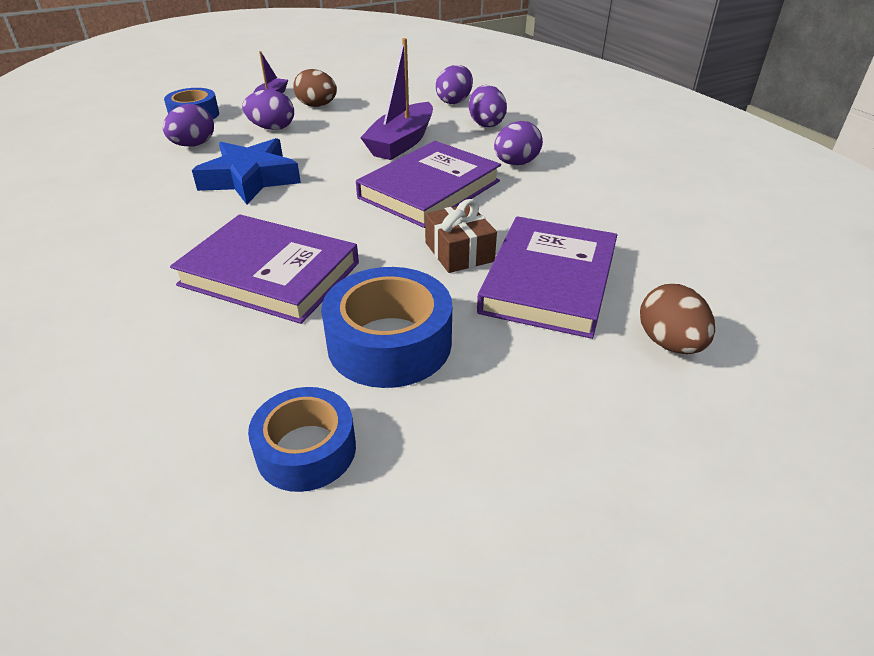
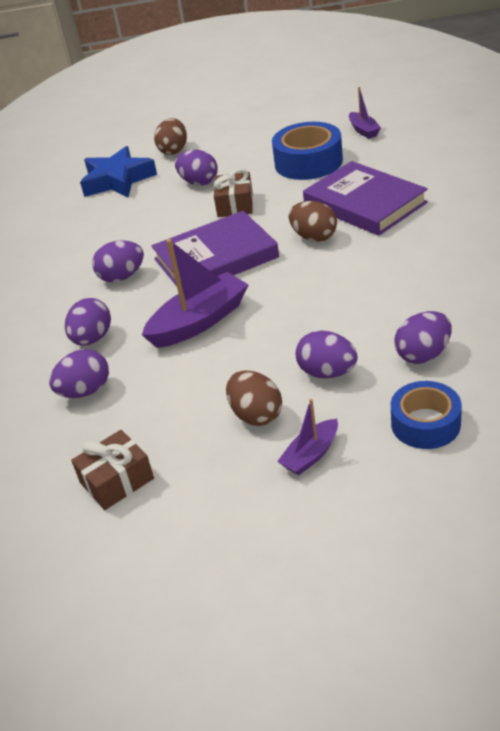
camera: 150 degrees left, 0 degrees up
blue star [192,138,301,205] -> blue star moved to [80,146,157,197]
blue tape [248,387,356,492] -> purple boat [349,87,381,139]
purple book [477,216,617,339] -> purple egg [175,150,218,186]
none -> brown gift [71,430,154,510]
none -> brown egg [289,201,337,242]

